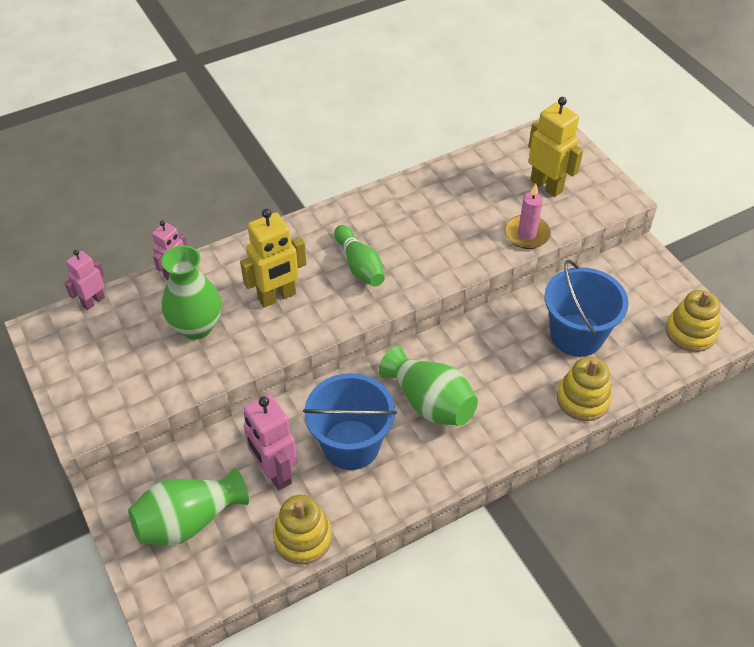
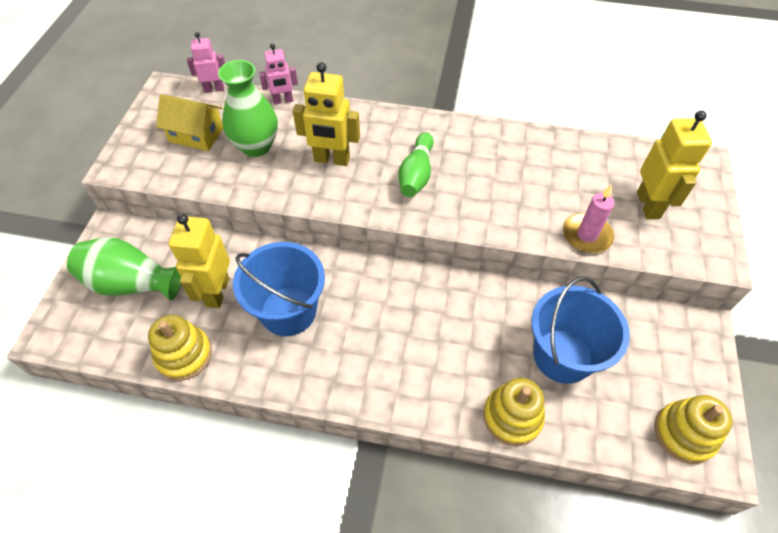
camera: 40 degrees right, 5 degrees up
pink robot [244,394,297,490] -> yellow robot [169,214,230,308]
green vase [379,346,478,426] -> none
none -> yellow house [156,94,223,151]

